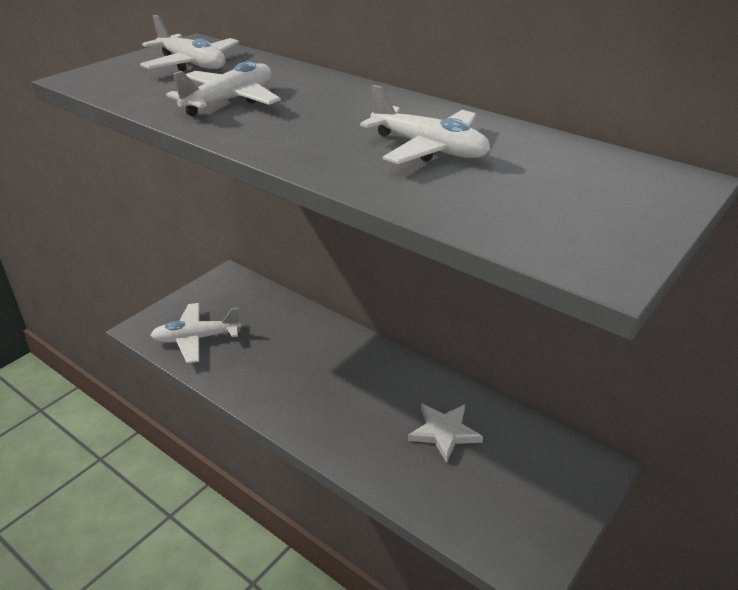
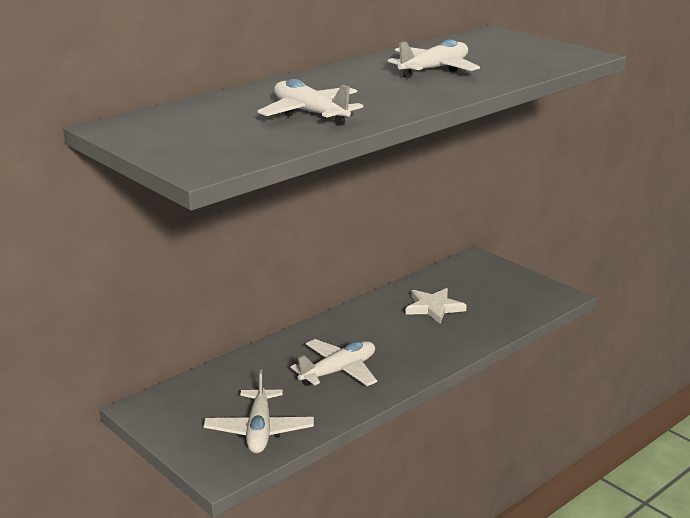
camera: 80 degrees left, 10 degrees down
white plane [140,15,239,71] -> white plane moved to [290,339,377,386]

